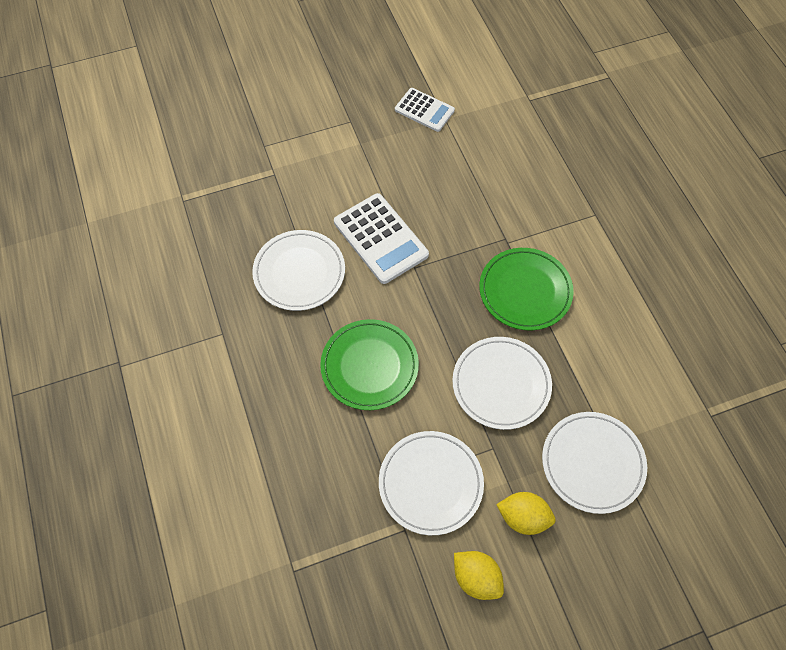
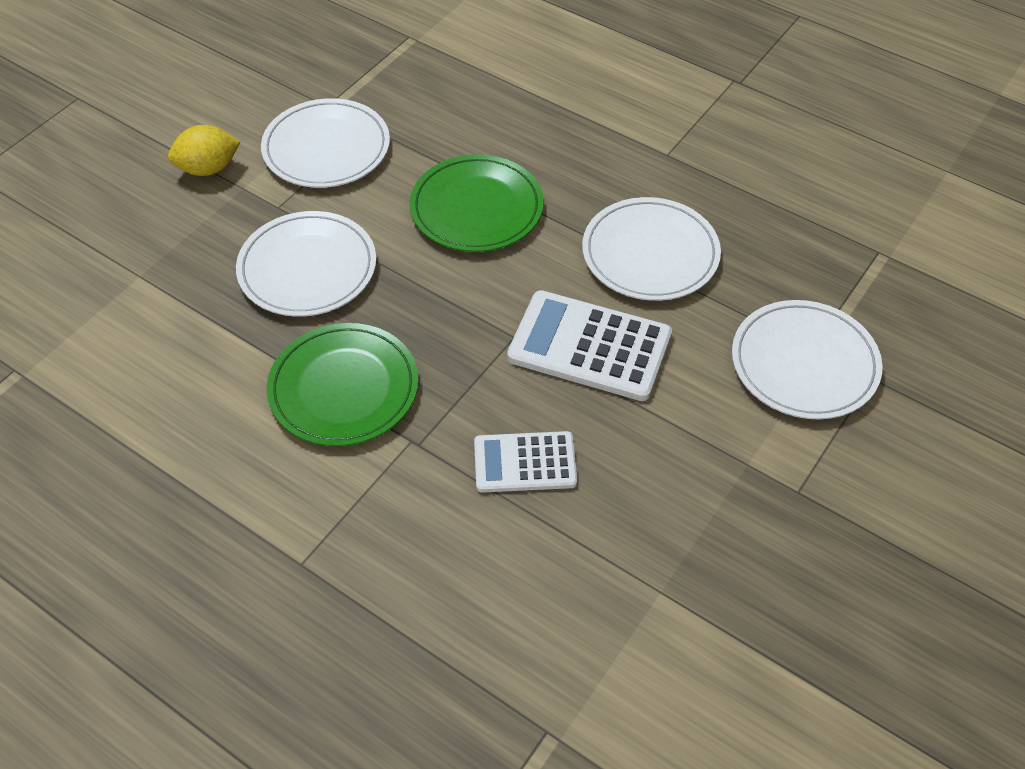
camera: 145 degrees right, 10 degrees down
white calculator [395,88,455,132] -> white calculator moved to [474,431,577,493]
yellow lemon [454,551,504,600] -> none
white plate [542,412,647,514] -> white plate moved to [732,300,883,420]

